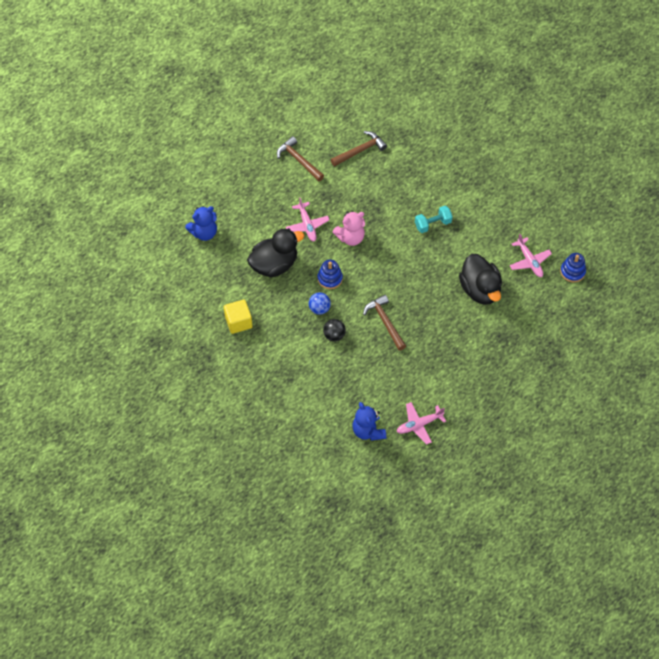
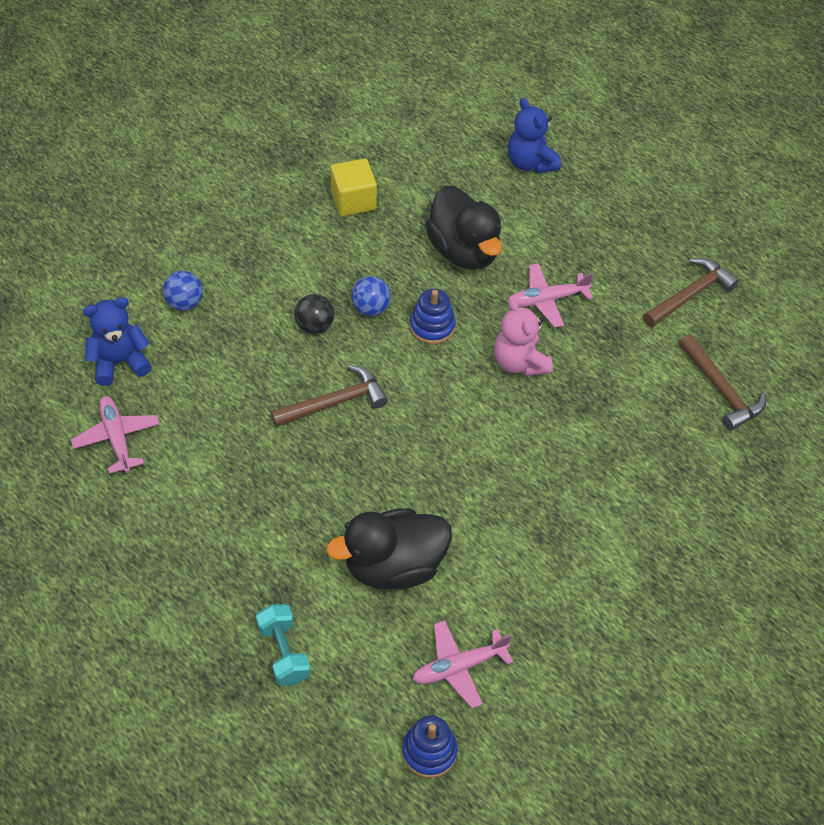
camera: 90 degrees right, 5 degrees down
turquoise dumbbell [415,206,453,233] -> turquoise dumbbell moved to [256,604,311,686]
none -> blue ball [163,271,203,311]

